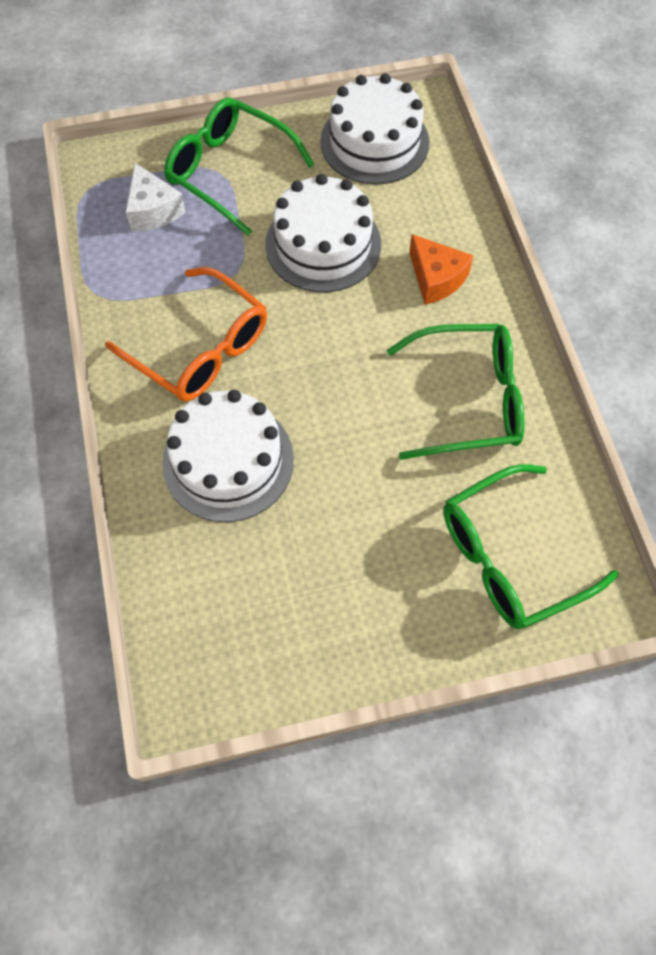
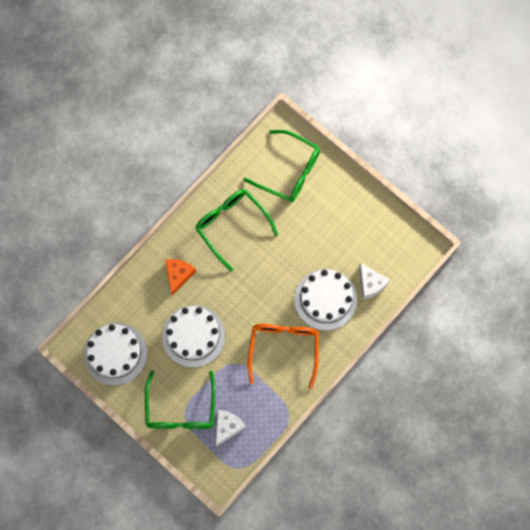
camera: 125 degrees left, 10 degrees up
none -> white cheese [359,263,390,299]

